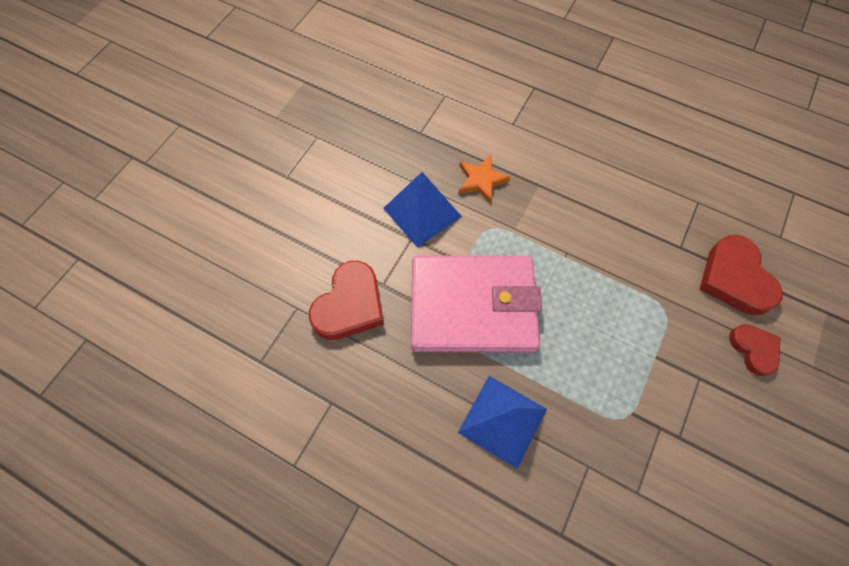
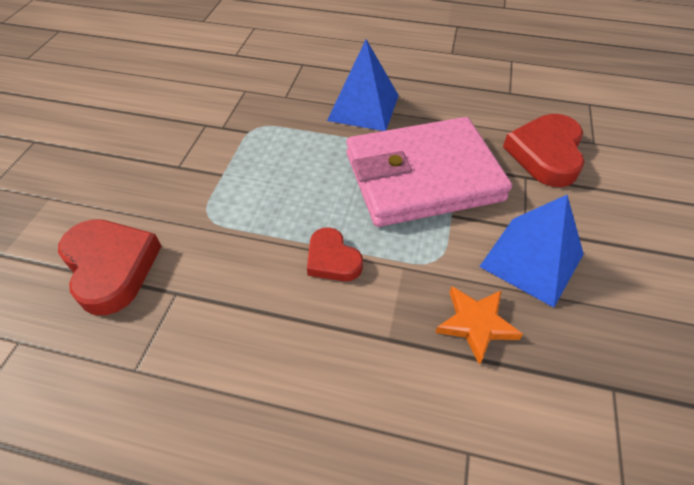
camera: 165 degrees right, 15 degrees down
red heart [729,324,781,376] -> red heart moved to [307,227,363,281]

